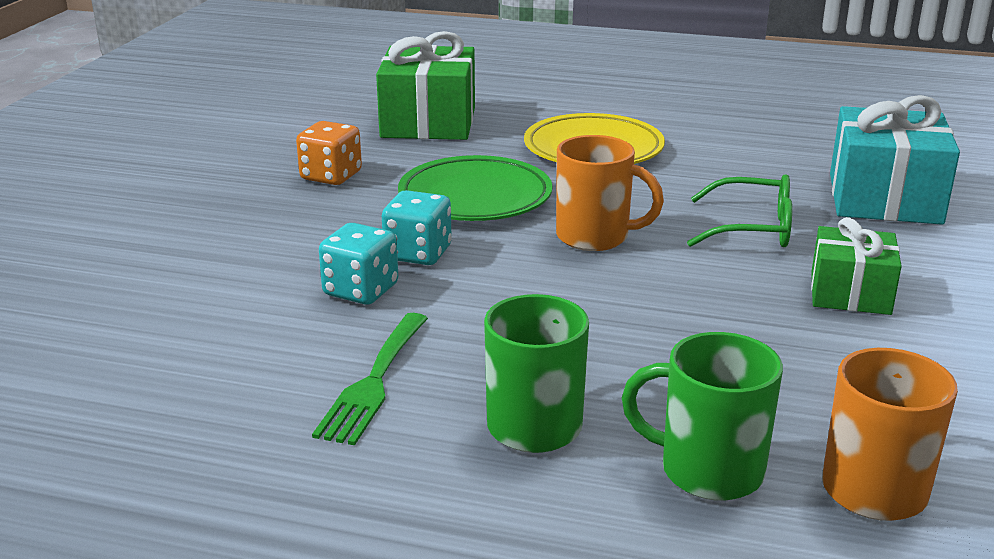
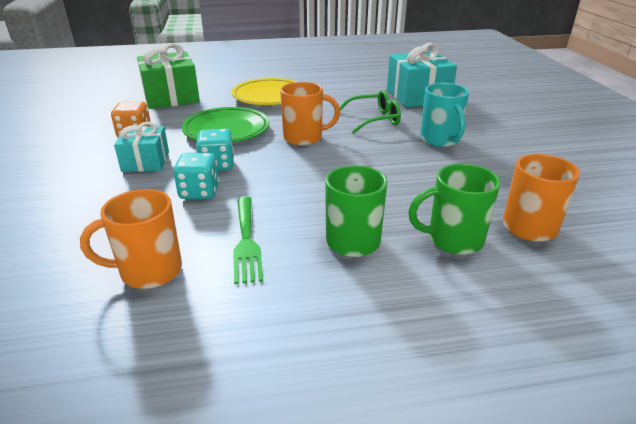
camera: 25 degrees left, 5 degrees up
green gift [811,217,902,315] -> turquoise mug [420,83,469,147]
none -> orange mug [80,189,182,289]
none -> turquoise gift [114,122,169,172]

